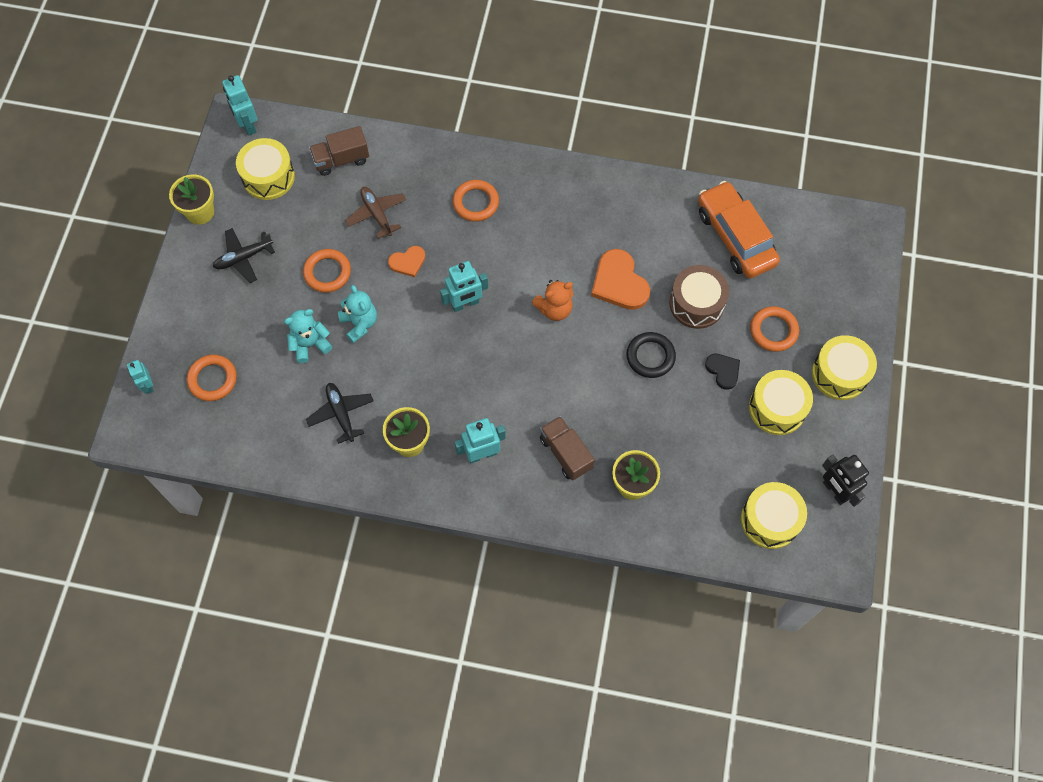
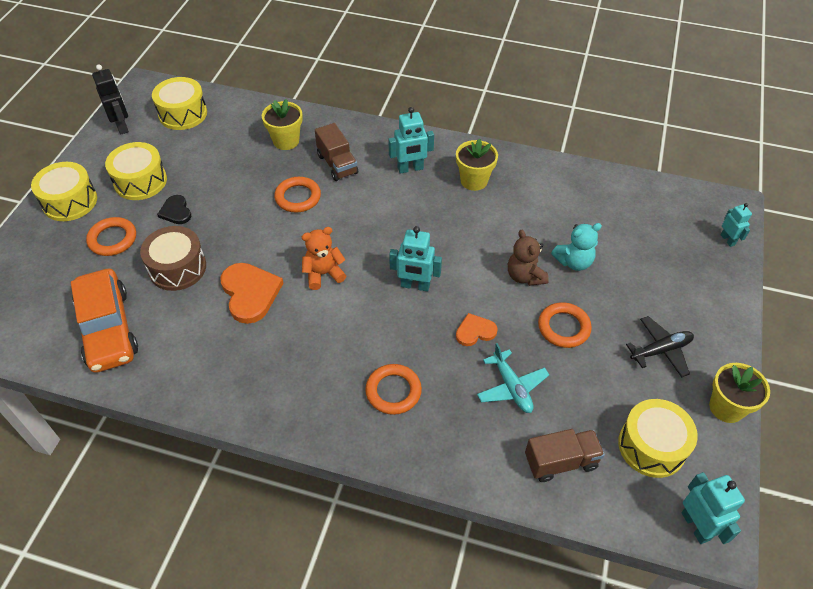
camera: 175 degrees left, 15 degrees down
orange ring [187,355,237,401] -> orange ring moved to [274,177,321,212]
black plane [306,383,374,444] -> none
turquoise teddy bear [338,285,377,343] -> brown teddy bear [508,230,549,286]
brown plane [345,187,406,239] -> turquoise plane [477,343,549,413]
turquoise robot [440,261,488,312] -> turquoise robot turned 150 degrees counterclockwise [389,226,442,291]
black ring [626,332,676,378] -> none

